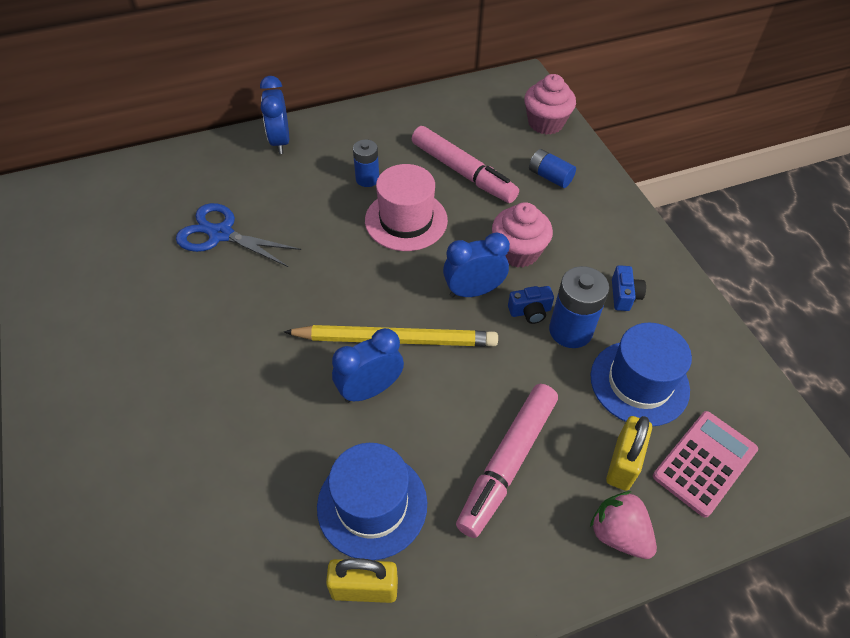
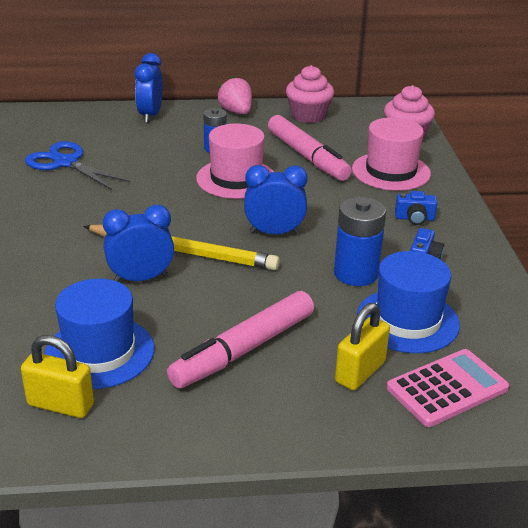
camera: 15 degrees right, 20 degrees down
pink cupcake [492,202,553,268] -> pink cupcake moved to [286,65,334,123]
blue camera [508,286,554,324] -> blue camera moved to [395,191,438,225]
blue battery [529,149,576,188] -> pink hat [352,117,431,191]
pink strawberry [590,491,657,559] -> pink strawberry moved to [218,76,252,114]

